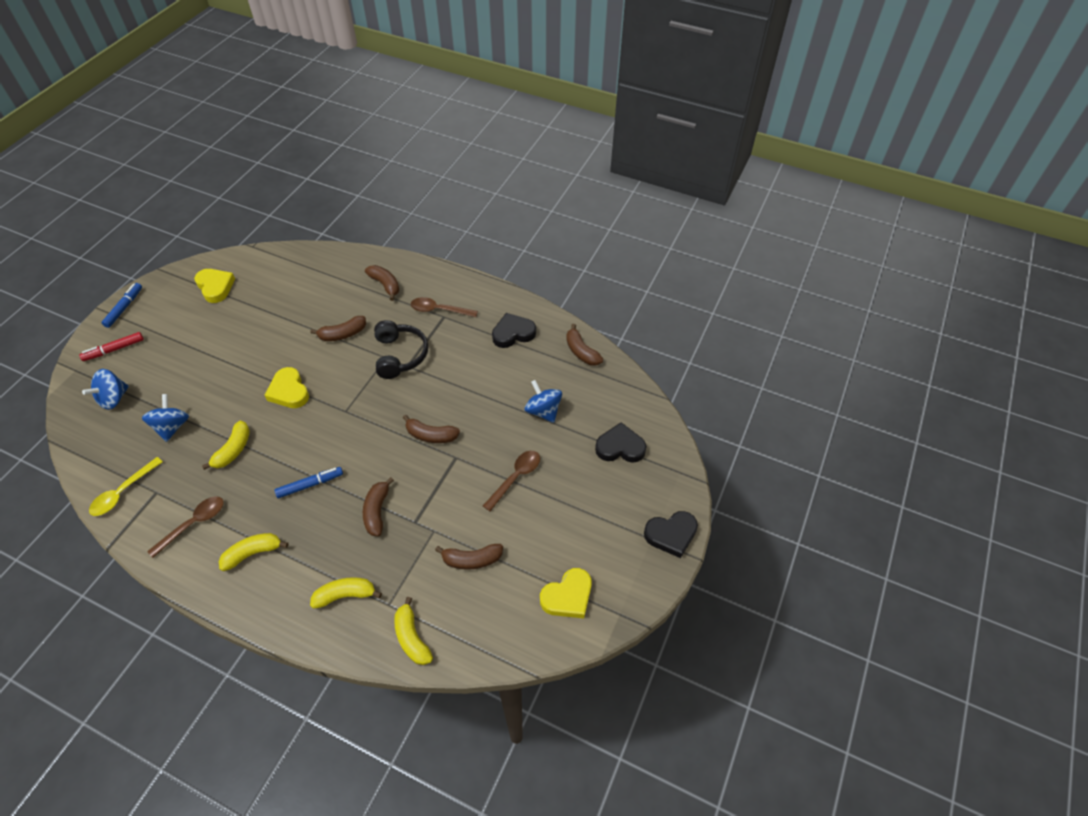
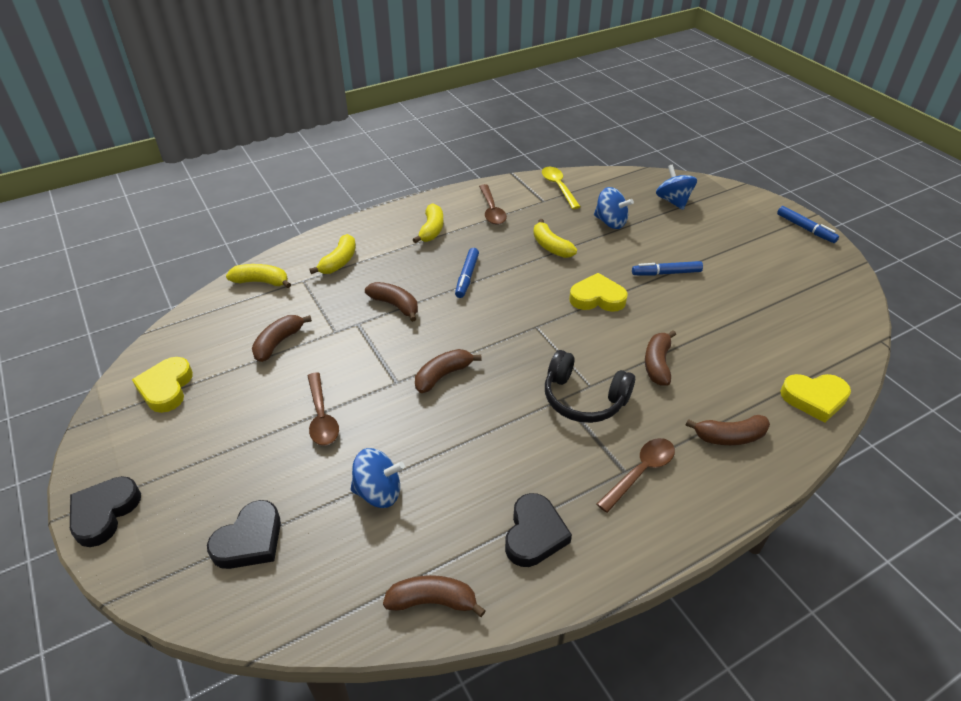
camera: 125 degrees right, 10 degrees down
red marker [79,332,144,361] -> none
yellow heart [194,269,235,303] -> yellow heart moved to [780,374,851,423]
none -> blue marker [632,261,703,276]

